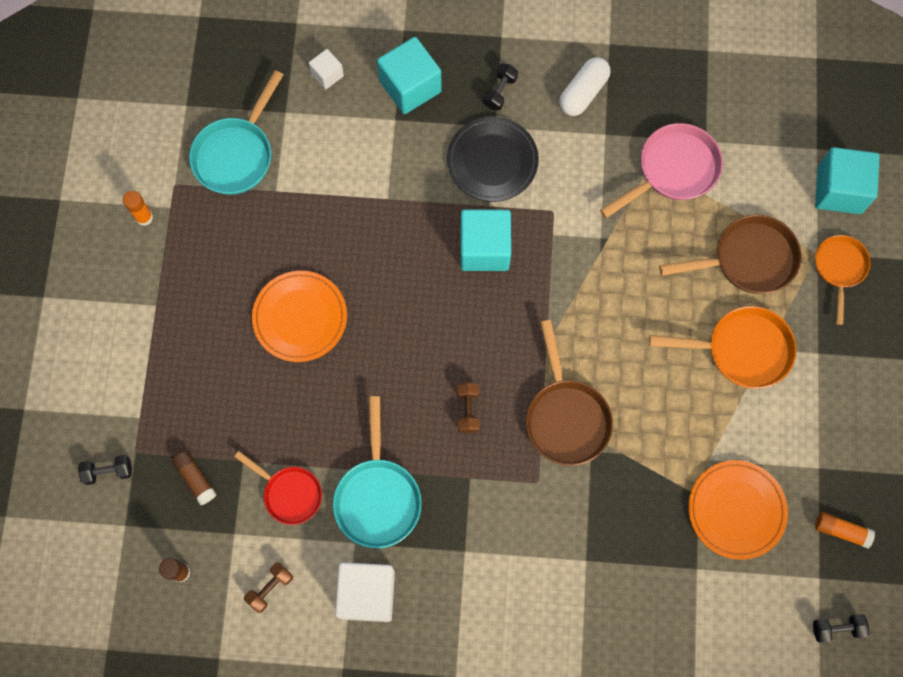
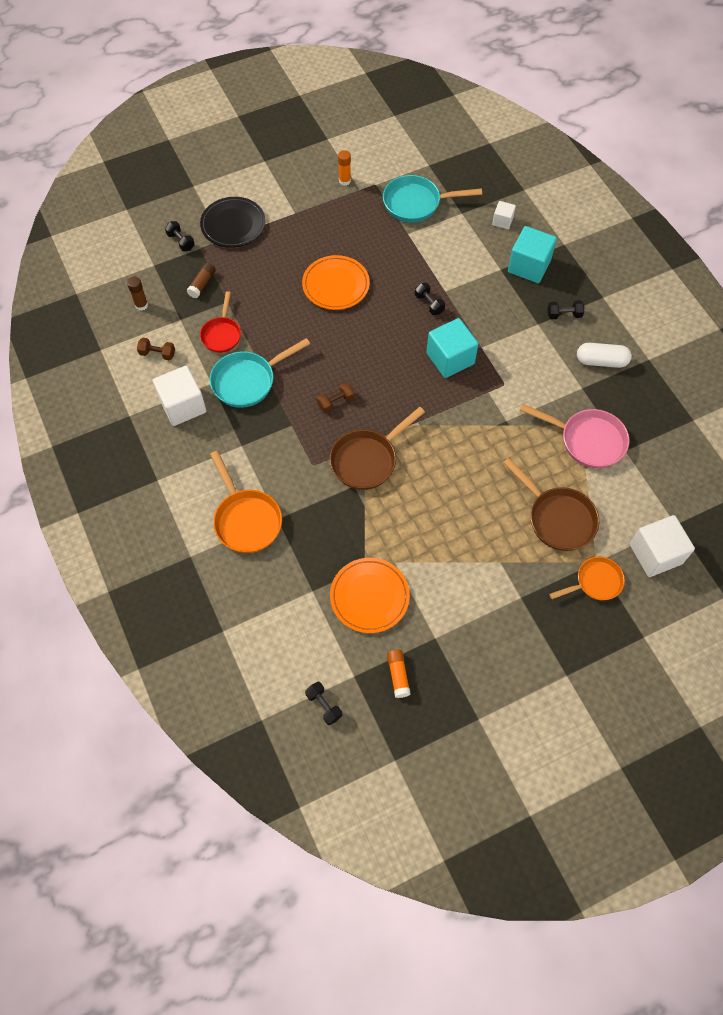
camera: 60 degrees right, 10 degrees down
black plate [447,116,539,202] -> black plate moved to [200,197,266,248]
orange pan [649,306,797,389] -> orange pan moved to [210,451,282,553]
turquoise cube [815,147,879,214] -> white cube [630,515,695,577]
none -> black dumbbell [415,283,445,315]

